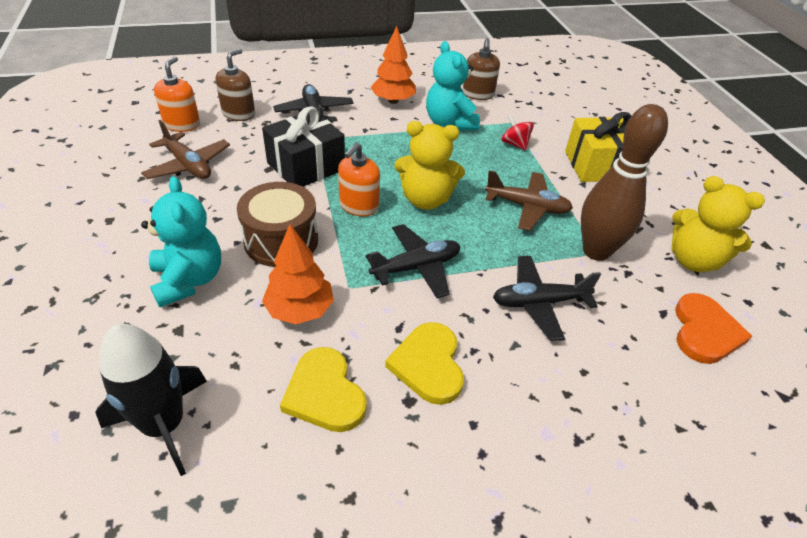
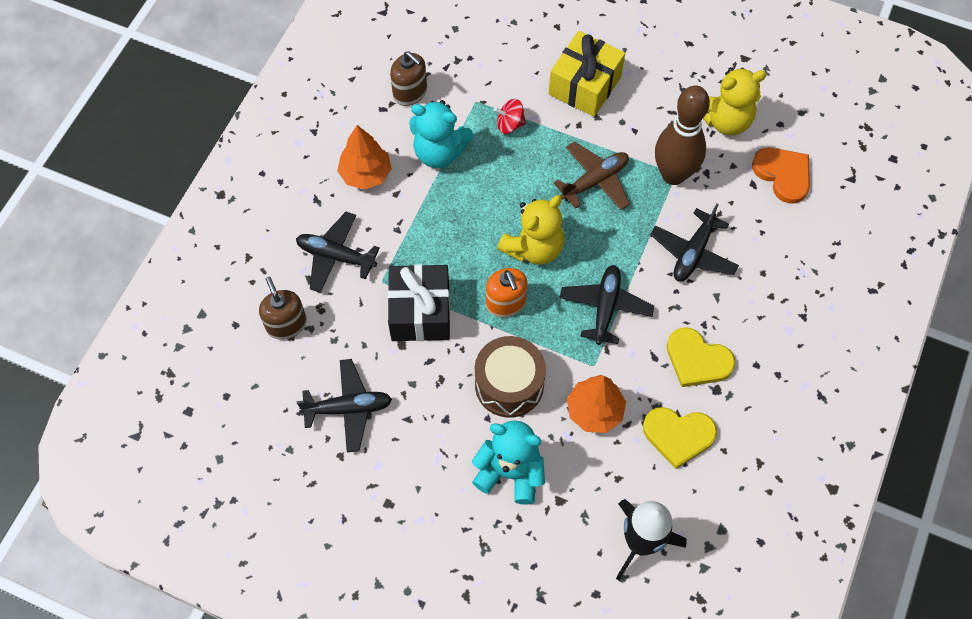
camera: 50 degrees left, 20 degrees up
brown plane [141,120,230,179] -> black plane [297,359,392,452]
orange soap dispenser [154,56,200,132] -> none

